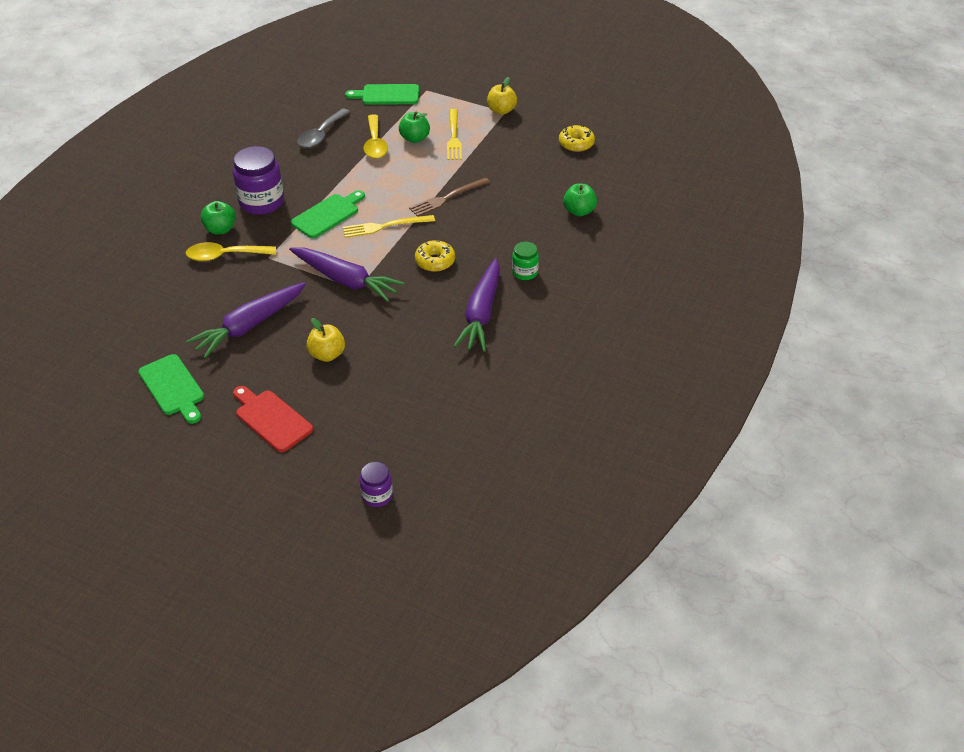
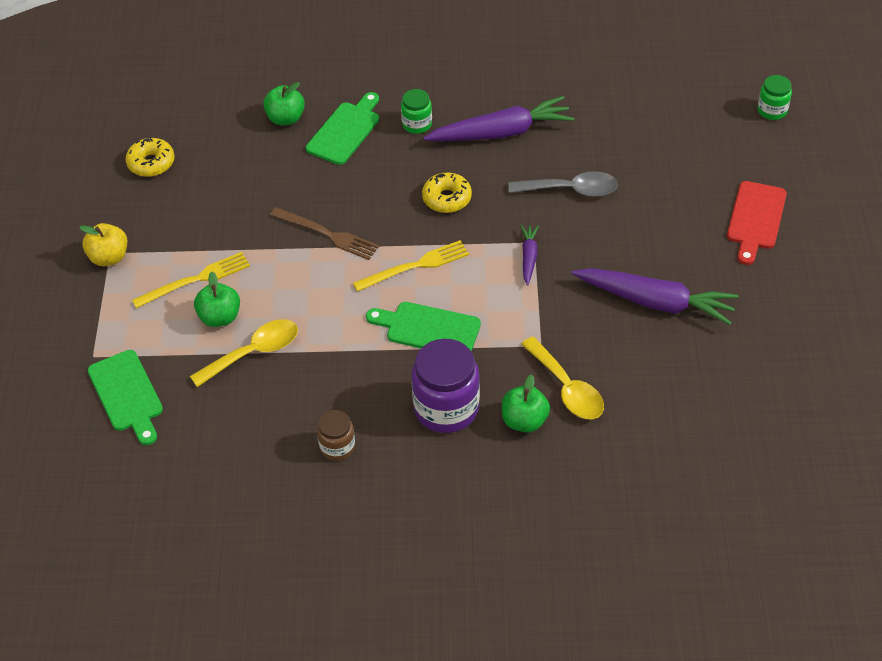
camera: 115 degrees left, 5 degrees up
green cutting board [138,354,204,424] -> green cutting board moved to [306,92,379,165]
purple carrot [289,247,405,302] -> purple carrot [520,225,539,286], size x0.49
grey spoon [297,108,350,148] -> grey spoon moved to [508,171,618,197]
yellow apple [306,318,345,362] -> none
yellow fork [343,215,435,238] -> yellow fork turned 75 degrees counterclockwise [353,240,469,292]
purple jar [359,462,393,507] -> green jar [757,75,792,120]
none -> brown jar [317,410,355,461]

